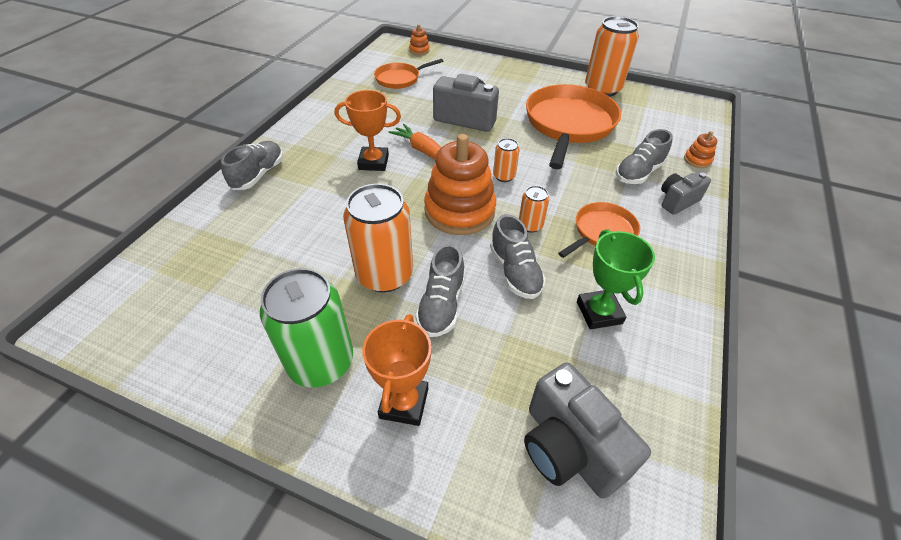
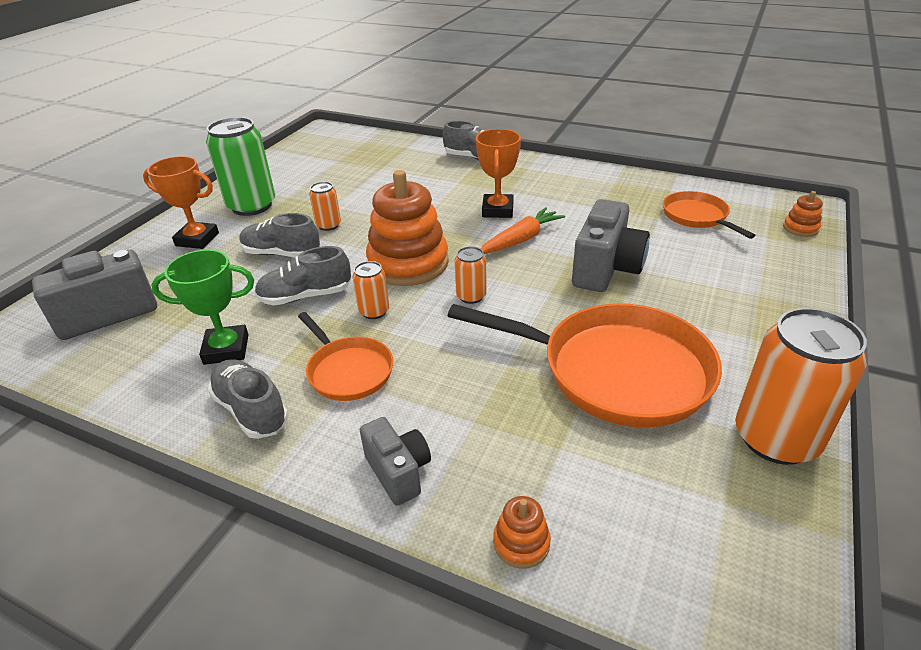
camera: 95 degrees right, 10 degrees down
orange can [343,184,413,292] -> orange can [309,182,341,231], size x0.49
grey shoe [616,129,673,184] -> grey shoe moved to [208,359,289,439]

